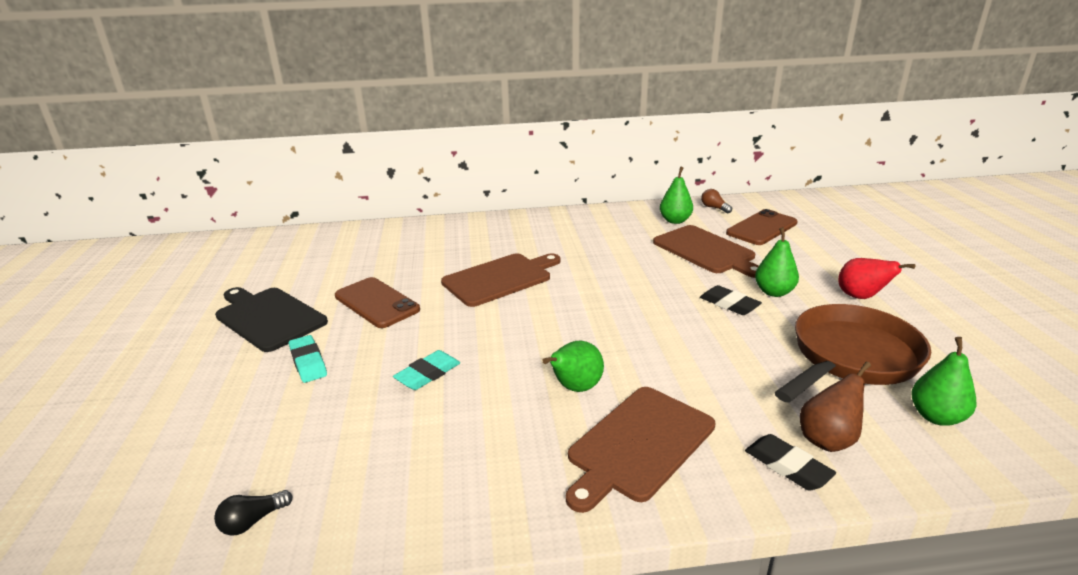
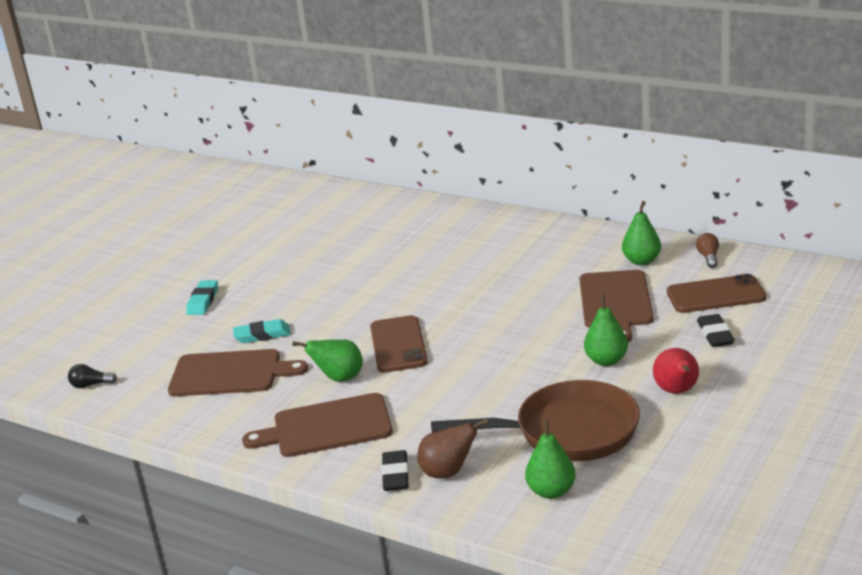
camera: 40 degrees right, 0 degrees up
black cutting board [215,287,328,352] -> none
brown phone [335,277,420,328] -> brown phone moved to [370,315,428,373]
brown cutting board [441,253,561,307] -> brown cutting board moved to [168,349,308,396]
black eraser [700,285,762,315] -> black eraser moved to [697,314,735,347]

